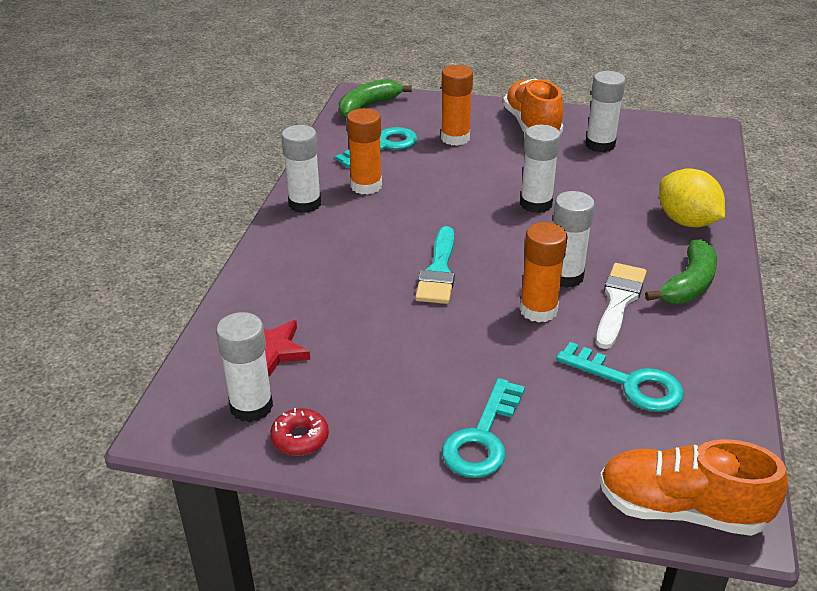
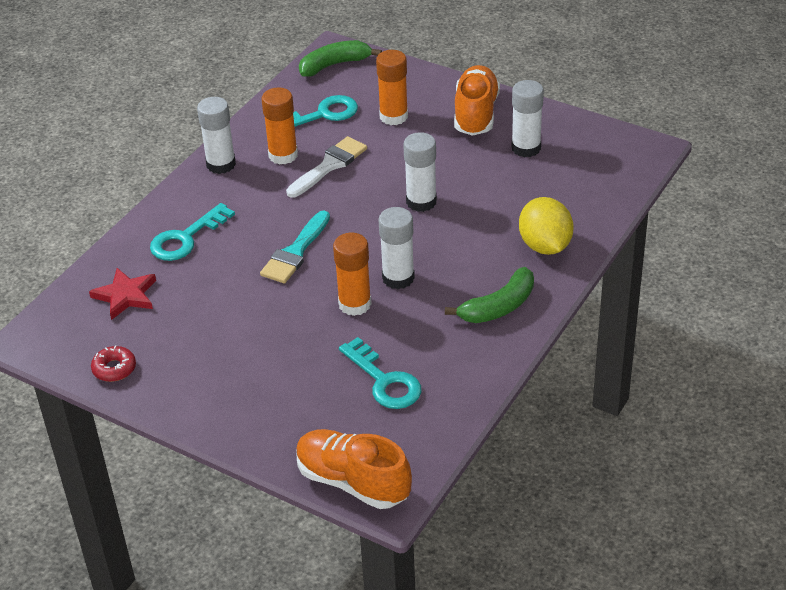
camera: 20 degrees right, 5 degrees up
white glue stick [216,312,273,422] -> none
turquoise key [442,378,525,478] -> turquoise key moved to [150,203,235,261]
white brush [596,263,647,349] -> white brush moved to [286,136,367,197]

